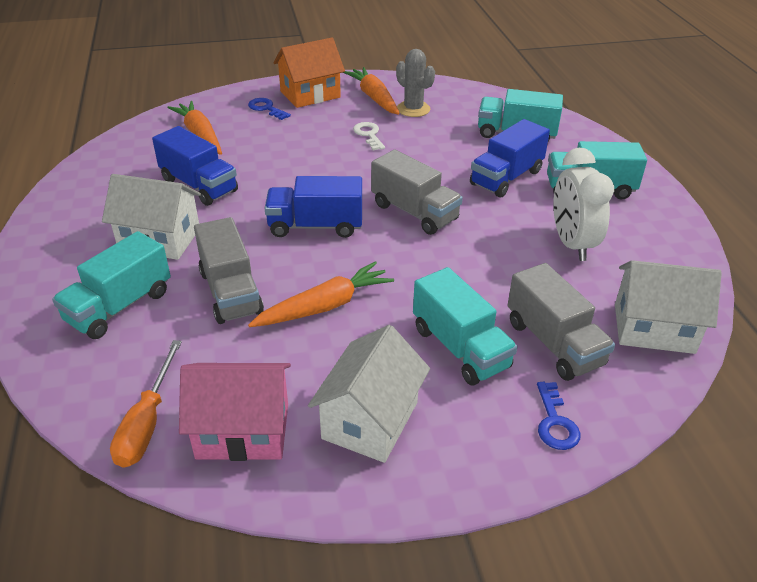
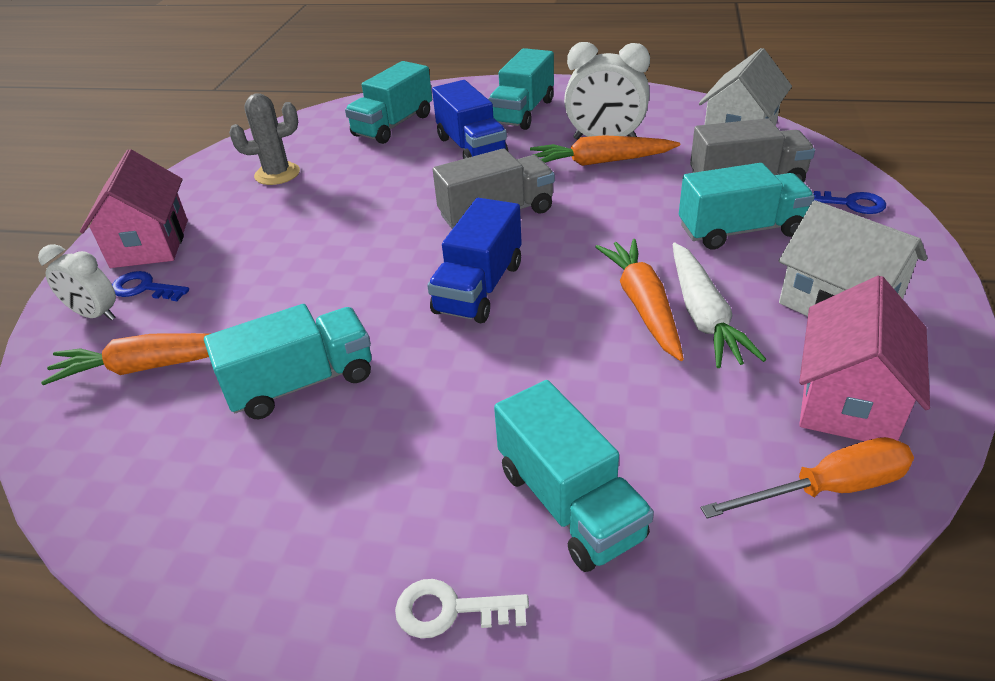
camera: 65 degrees left, 0 degrees up
white house [102,174,201,260] -> none
orange screwdriver [110,340,182,468] -> orange screwdriver turned 45 degrees counterclockwise [701,437,914,518]
blue truck [152,126,238,206] -> turquoise truck [204,304,372,419]
grey truck [194,217,264,324] -> none
blue key [248,98,291,120] -> blue key turned 45 degrees clockwise [112,271,189,301]
orange house [273,38,345,108] -> pink house [80,149,188,268]
orange carrot [343,67,400,115] -> orange carrot moved to [530,135,680,166]
white key [353,122,385,151] -> white key moved to [395,579,529,638]
none -> white clock [38,244,116,321]
none -> white carrot [673,243,767,368]

